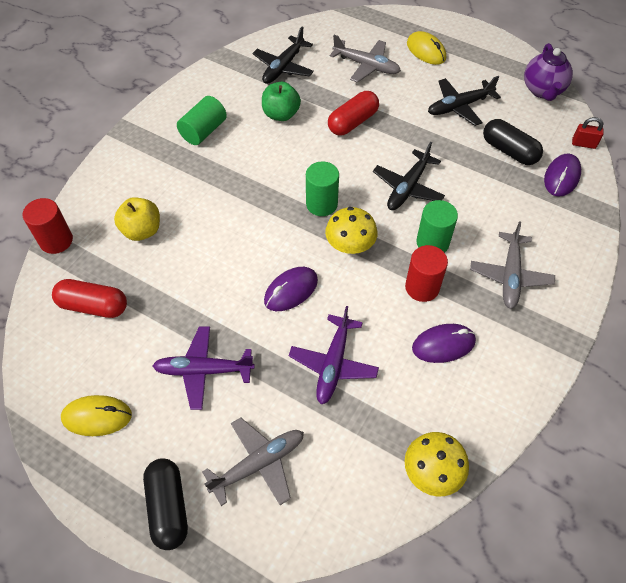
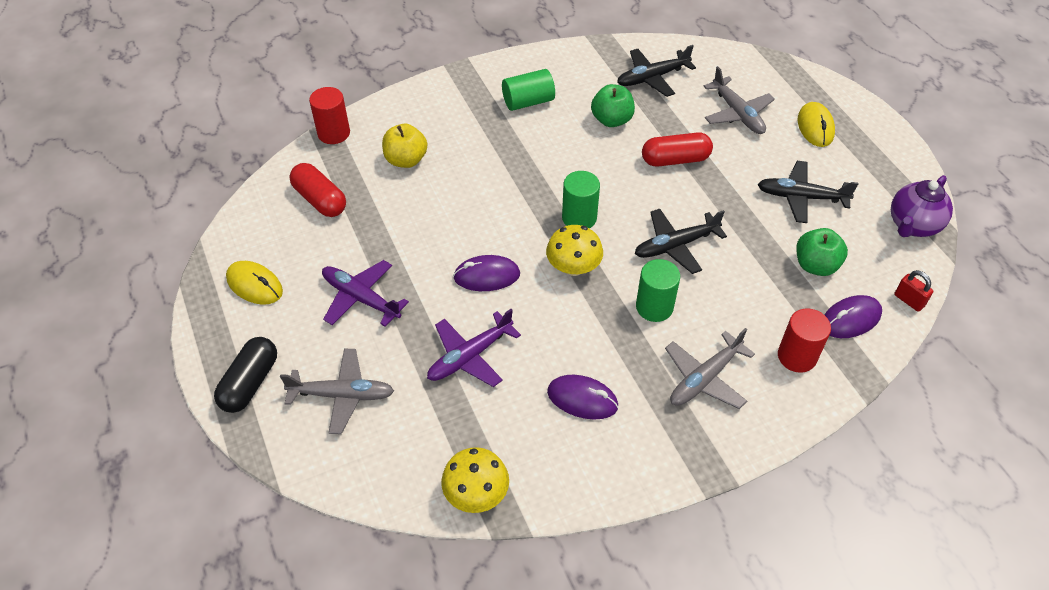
camera: 35 degrees right, 5 degrees down
red cylinder [405,245,448,302] -> red cylinder moved to [778,308,831,373]
black capsule [483,119,543,165] -> green apple [796,228,848,276]

